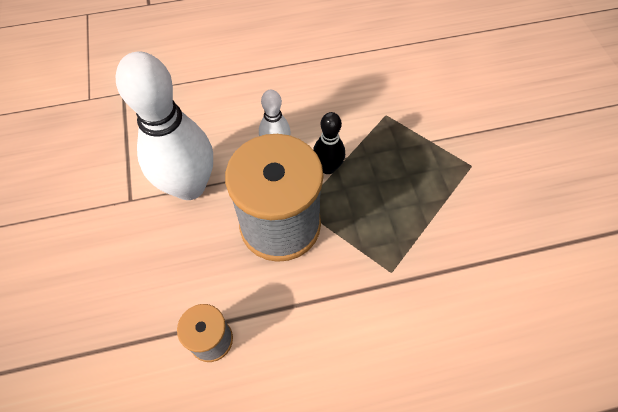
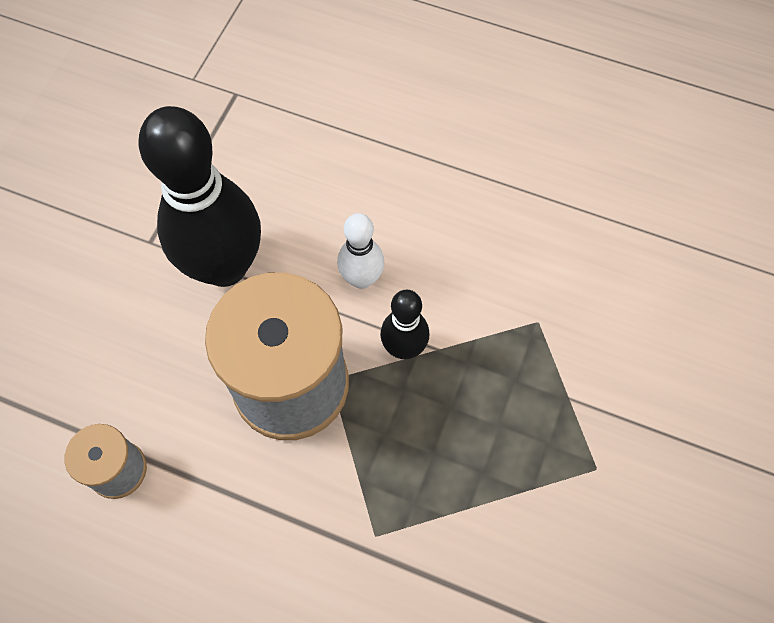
camera: 35 degrees right, 5 degrees up
white bowling pin [116,51,213,200] -> black bowling pin [139,106,261,287]

